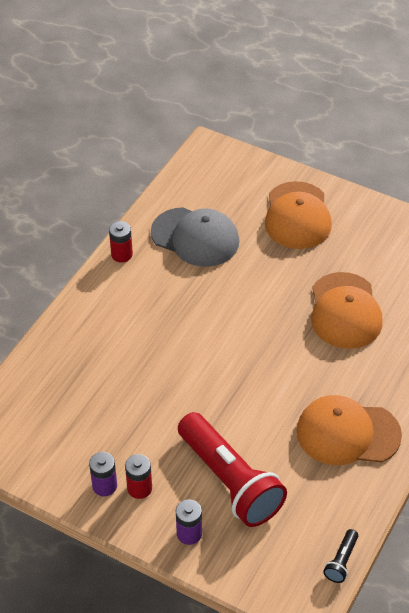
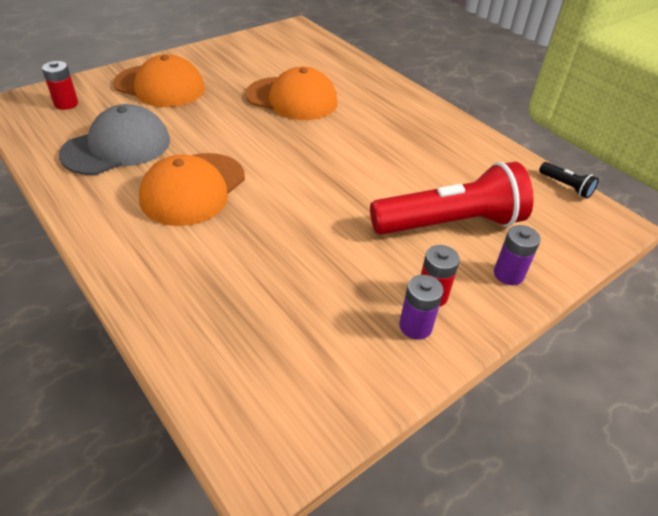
camera: 70 degrees left, 5 degrees down
red battery [109,221,133,263] -> red battery moved to [42,61,78,110]
orange cap [296,395,402,465] -> orange cap moved to [139,153,245,226]

